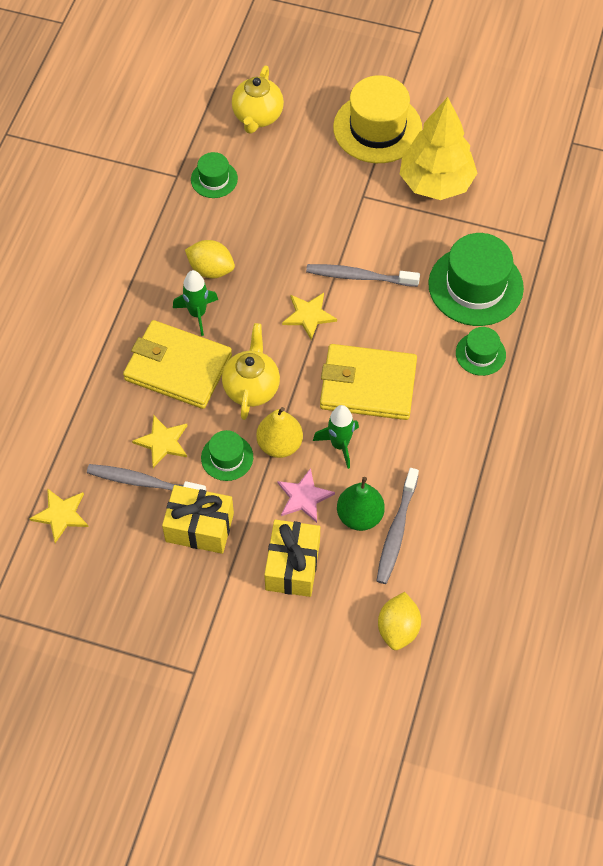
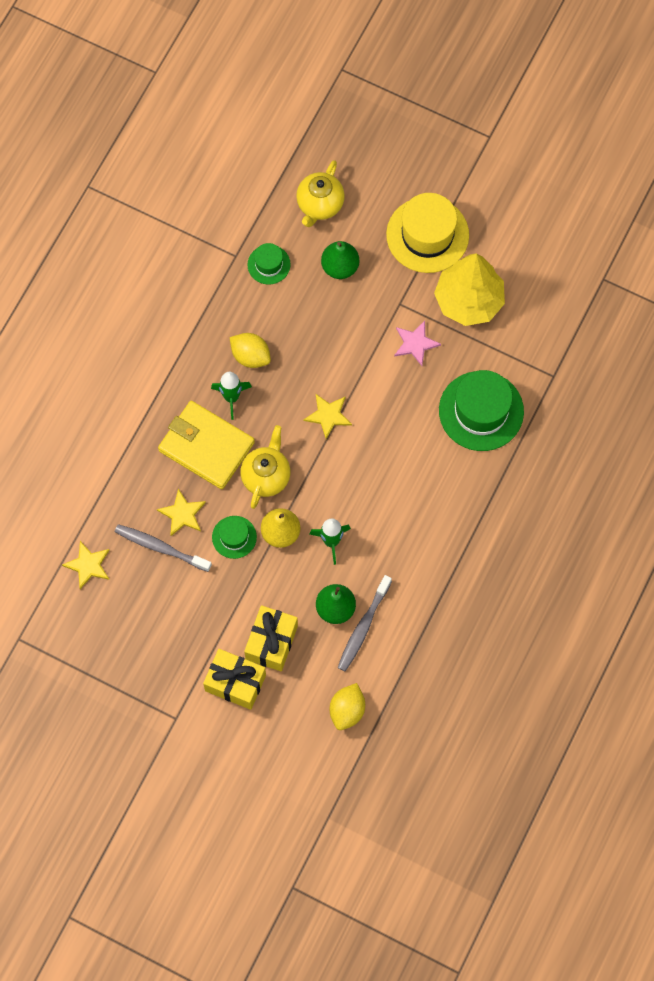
camera: 10 degrees right, 10 degrees up
yellow gift [162,485,234,554] -> yellow gift moved to [203,649,266,710]
pink star [278,468,335,523] -> pink star moved to [394,321,441,366]
grey toothbrush [306,264,420,287] -> none
yellow wallet [320,344,417,420] -> none
green hat [456,327,506,376] -> none
none -> green pear [321,241,359,279]

